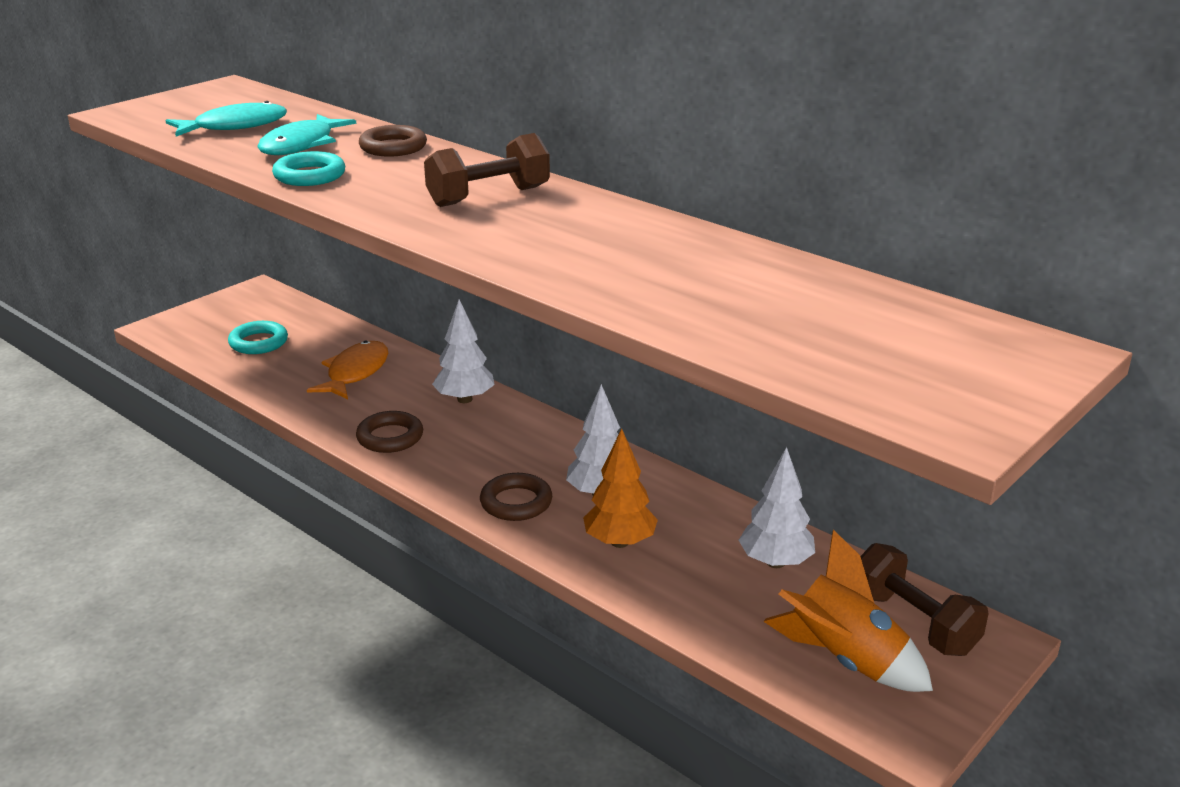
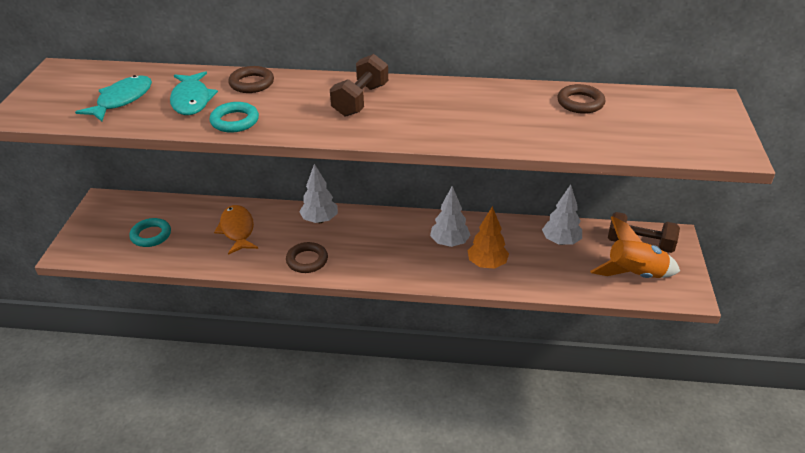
camera: 35 degrees left, 10 degrees up
brown ring [480,473,552,521] -> brown ring moved to [557,84,605,114]

